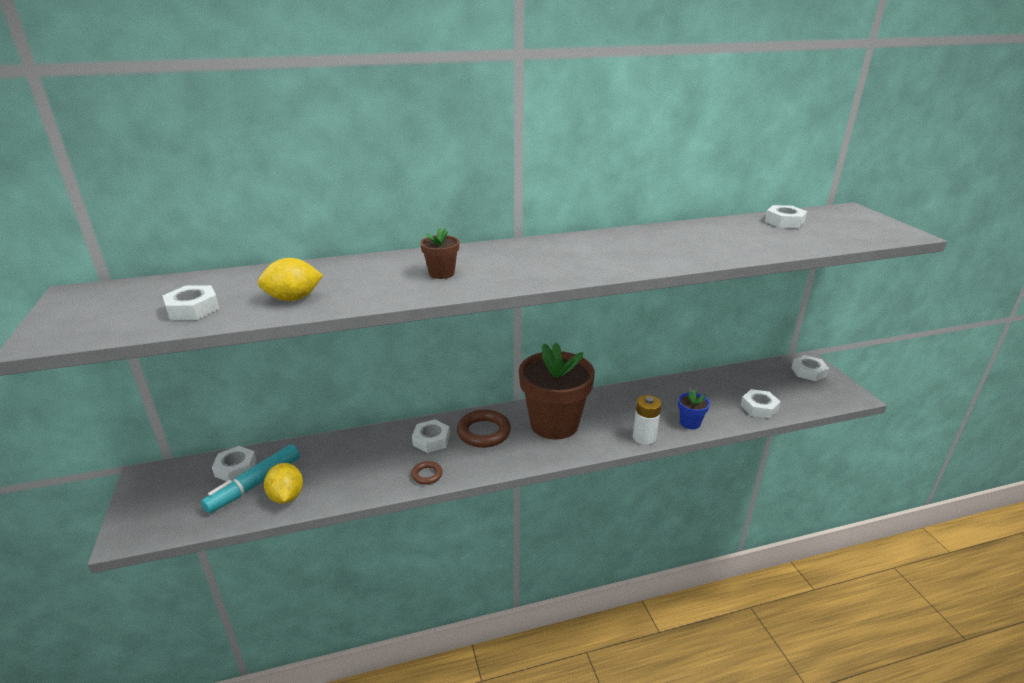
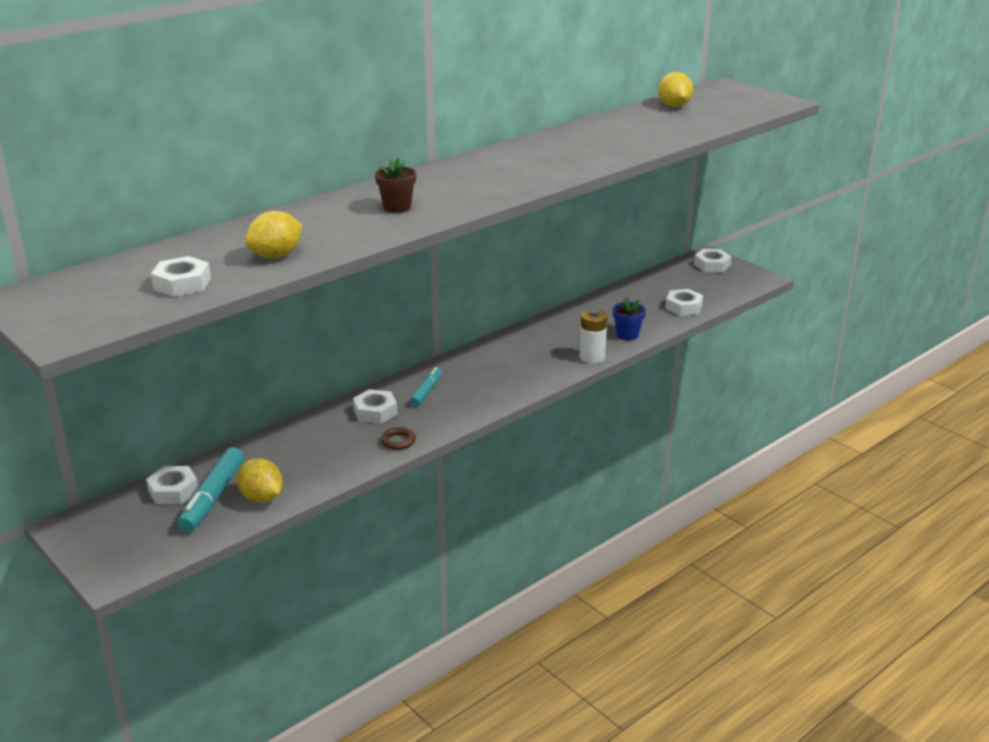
camera: 25 degrees left, 0 degrees up
brown ring [457,410,511,448] -> turquoise marker [410,367,442,407]
brown flower pot [519,343,595,440] -> none
white nut [765,205,807,228] -> yellow lemon [658,72,693,107]

